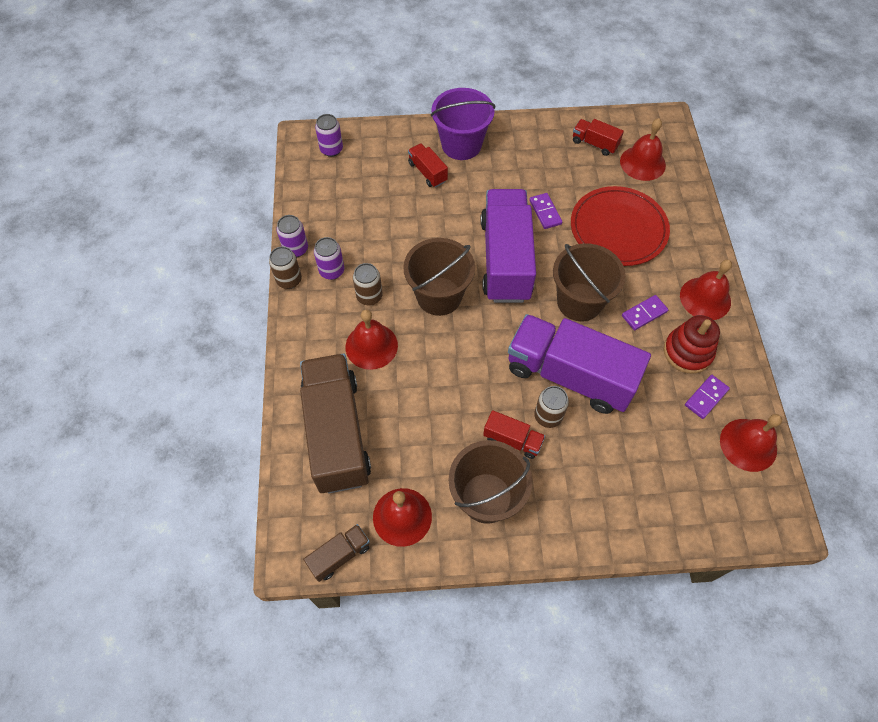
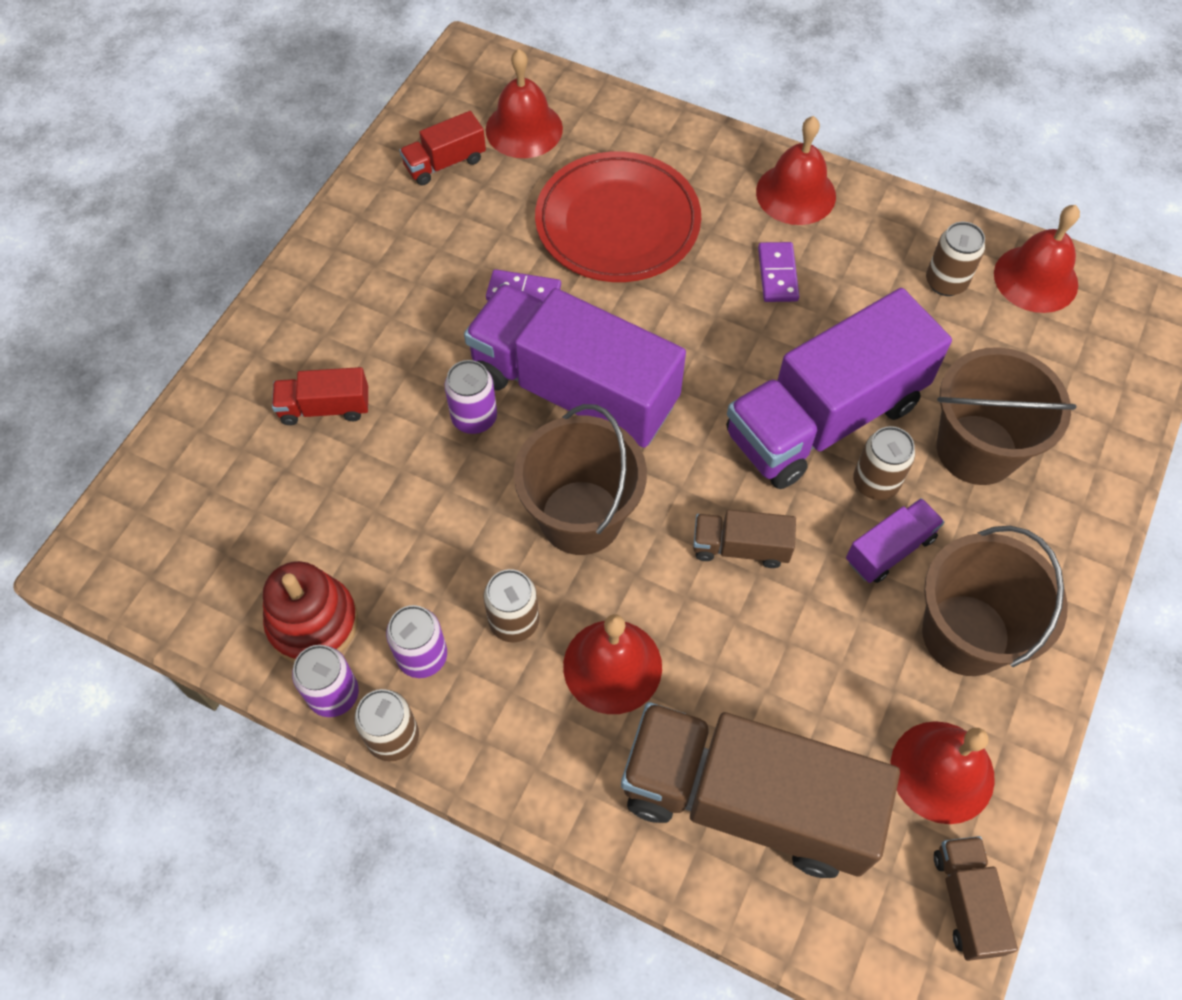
camera: 60 degrees left, 0 degrees up
purple can [315,114,343,157] -> purple can moved to [444,360,497,434]
purple bucket [431,88,495,160] -> none
red truck [483,410,545,459] -> purple truck [846,498,944,583]
brown bucket [553,243,626,321] -> brown bucket moved to [937,347,1077,485]
red stacking toy [664,315,720,374] -> red stacking toy moved to [263,561,358,663]
purple domino [685,375,730,419] -> brown can [926,222,985,296]
none -> brown truck [693,510,796,568]

